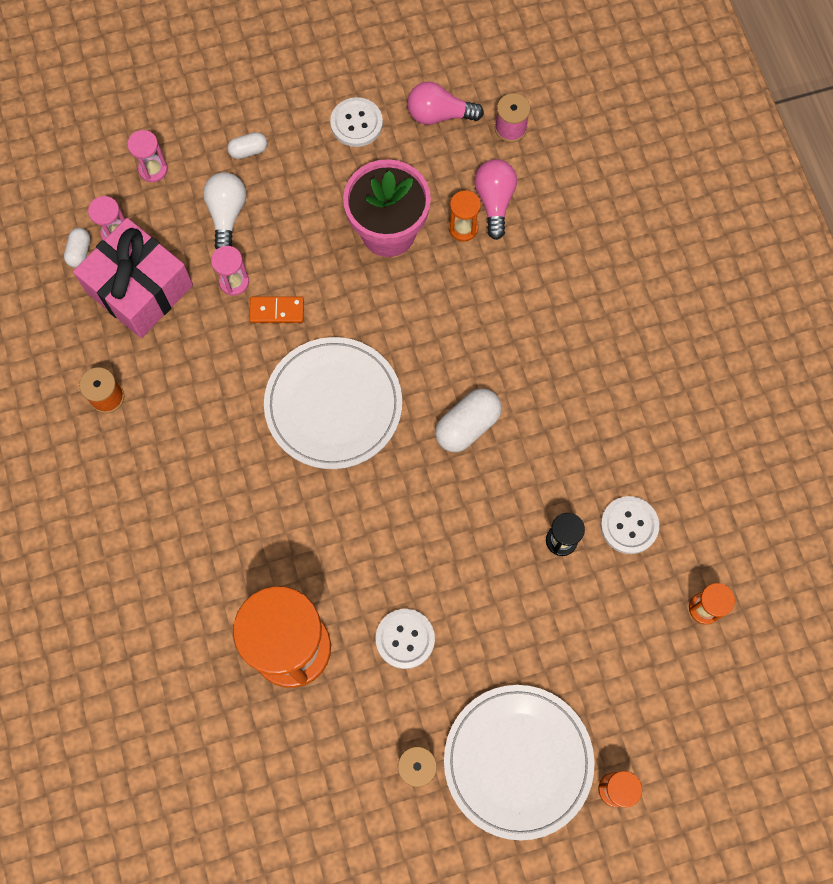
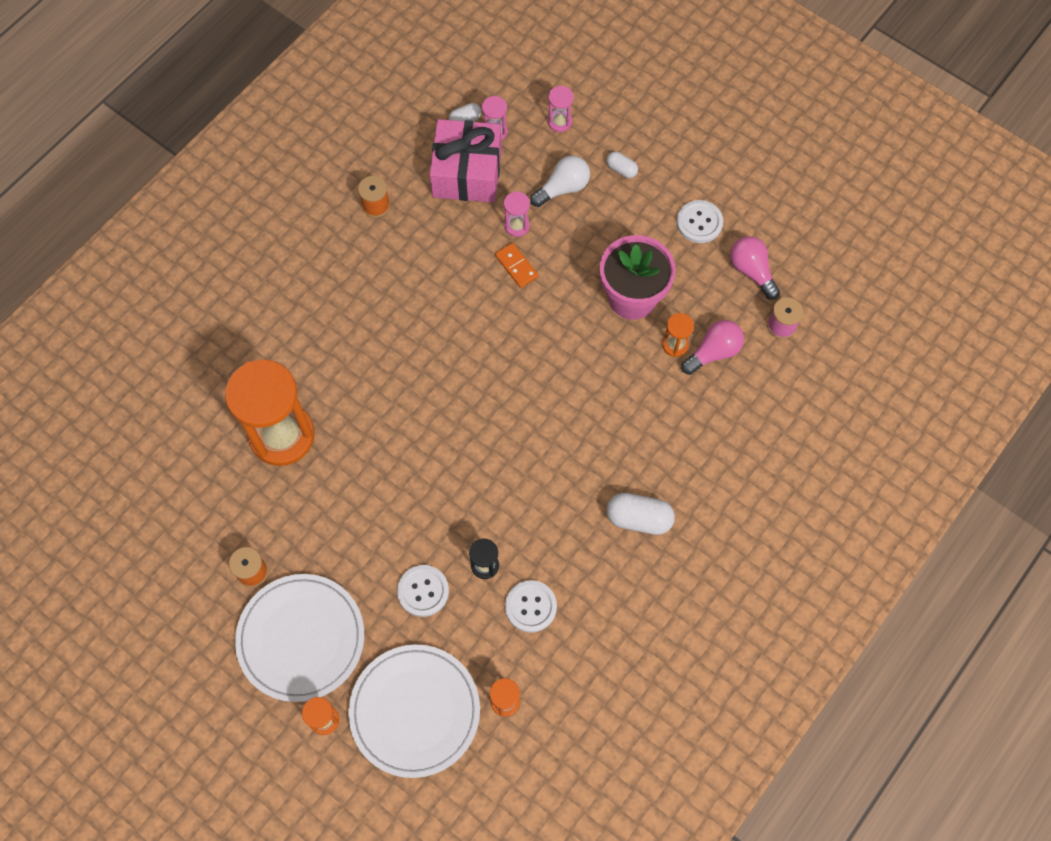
camera: 55 degrees right, 5 degrees down
white plate [264,337,402,469] -> white plate moved to [348,645,480,778]
white button [376,609,435,669] -> white button moved to [397,565,449,617]
white capsule [435,389,502,452] -> white capsule moved to [607,493,675,535]

